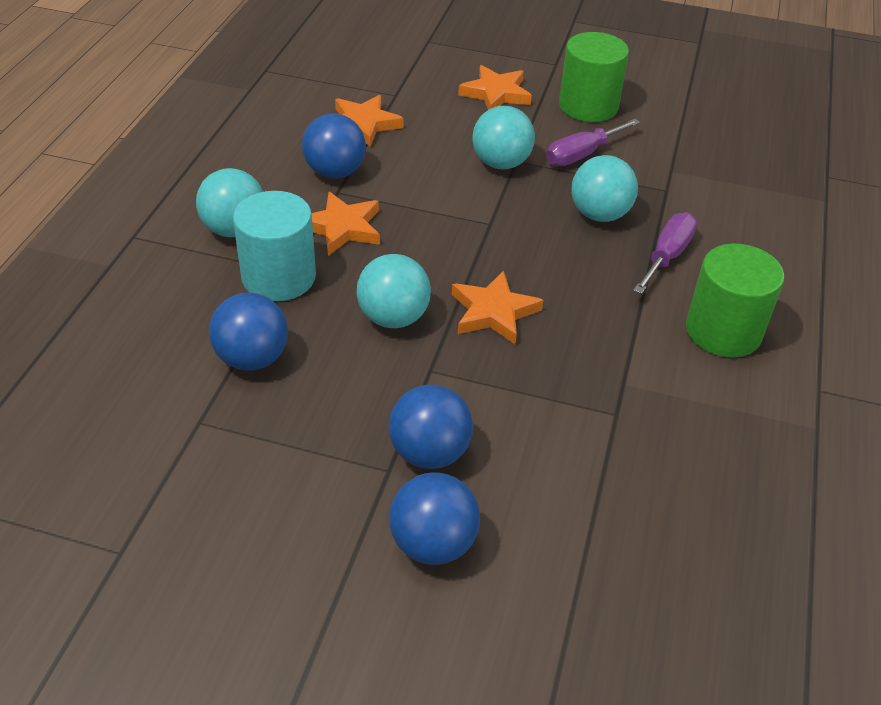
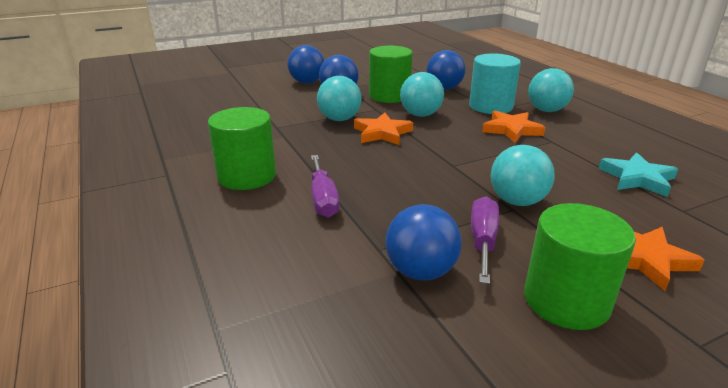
camera: 140 degrees right, 15 degrees down
blue ball [302,113,366,179] -> blue ball moved to [385,204,462,281]
orange star [335,95,403,147] -> turquoise star [599,153,678,197]
turquoise ball [571,155,638,222] -> turquoise ball moved to [317,76,362,121]
none -> green cylinder [369,46,413,103]

